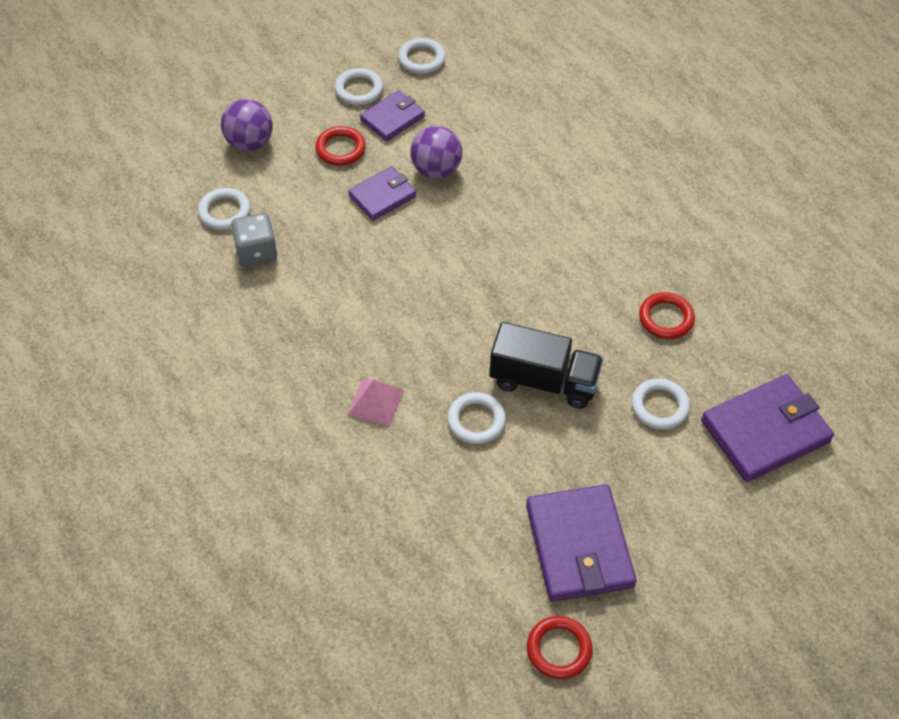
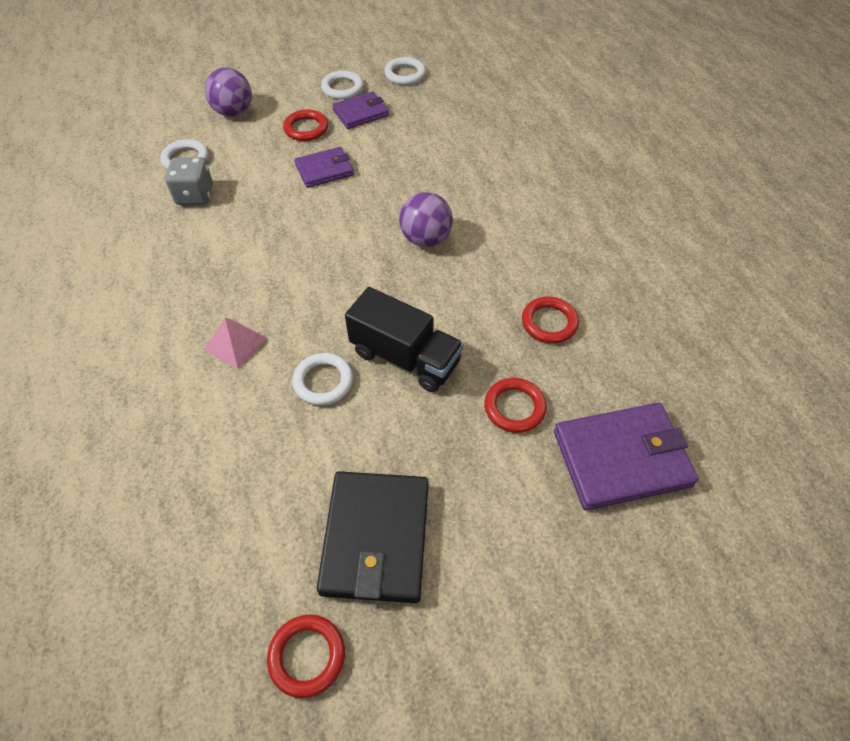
camera: 15 degrees right, 0 degrees up
purple ball [410,126,462,179] -> purple ball moved to [399,192,453,247]
purple wallet [526,484,637,602] -> black wallet [317,471,429,603]
white ring [631,378,690,429] -> red ring [484,378,547,433]

